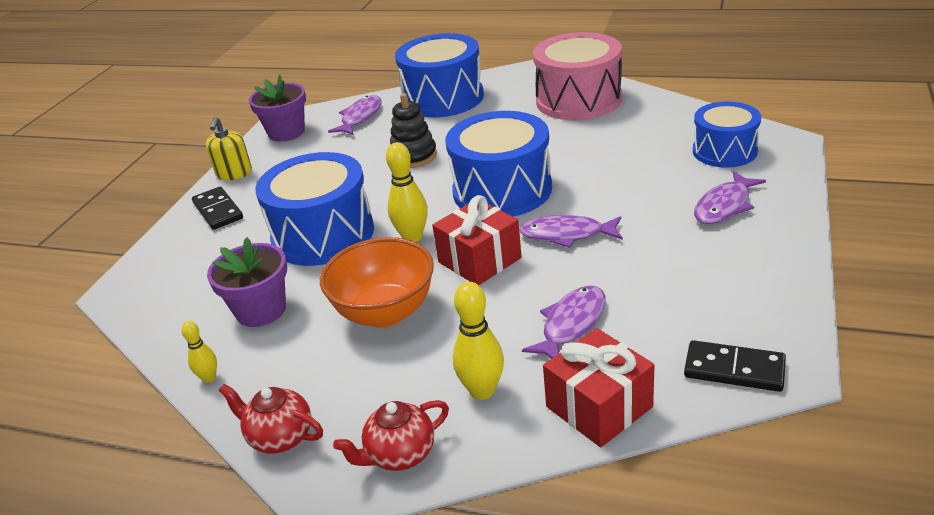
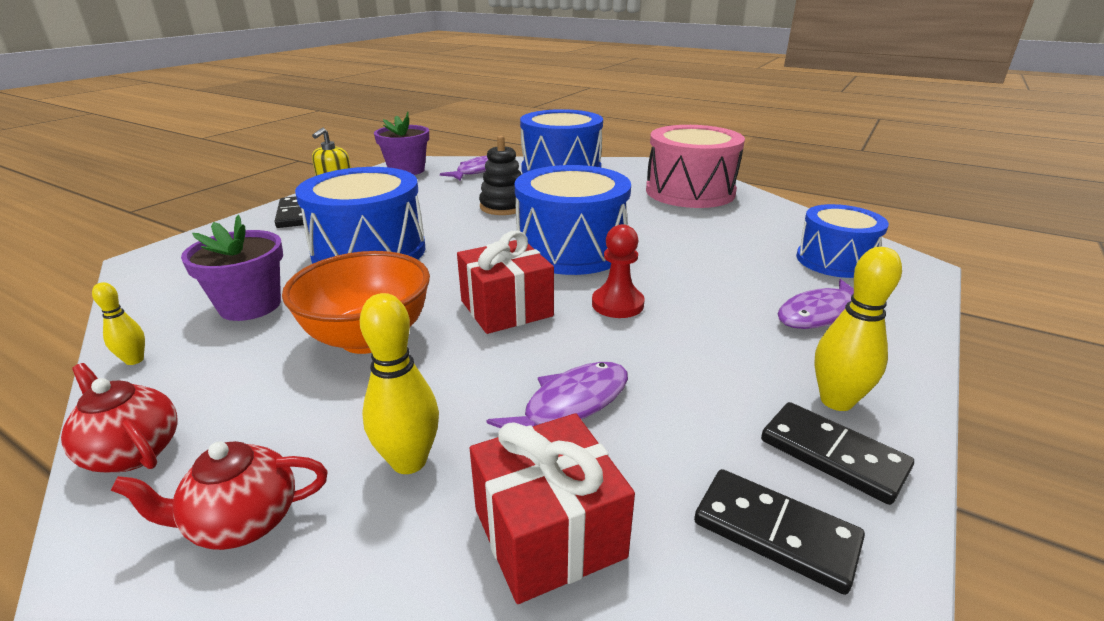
camera: 10 degrees right, 5 degrees down
yellow bowling pin [386,142,428,242] -> yellow bowling pin moved to [814,247,902,411]
purple fish [519,215,623,248] -> red pawn [592,224,645,318]
none -> black domino [761,402,914,505]

